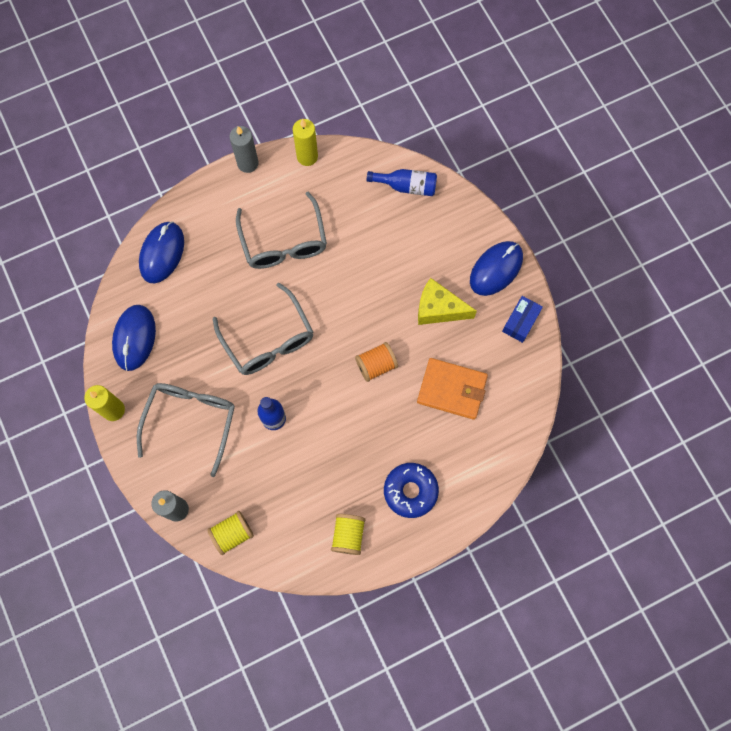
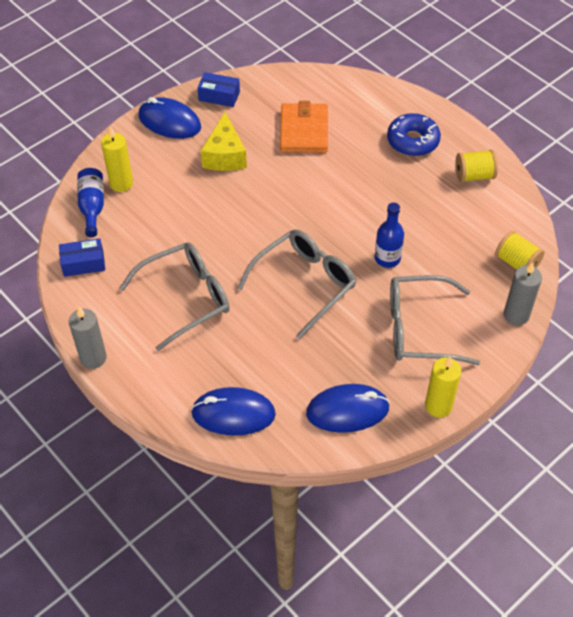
camera: 105 degrees left, 20 degrees down
yellow candle [293,119,318,166] -> yellow candle moved to [101,126,133,192]
orange spool [355,342,398,382] -> none
none -> blue box [59,238,105,277]

